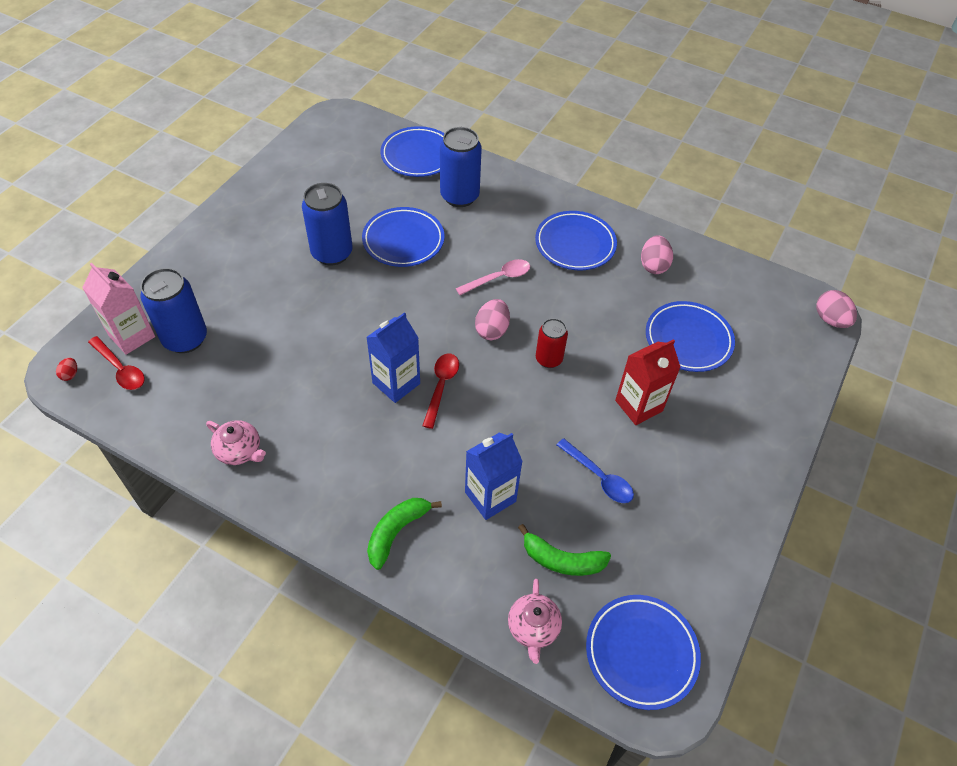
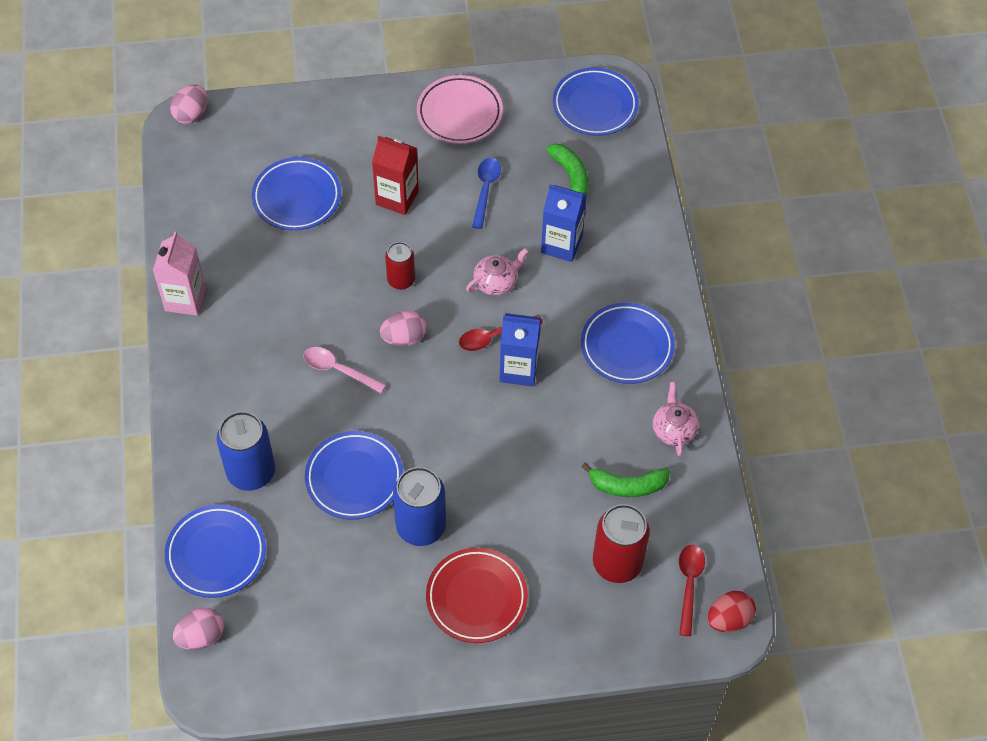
camera: 125 degrees left, 5 degrees up
red egg [56,358,77,381] -> red egg [708,591,756,632], size x1.93
pink carton [82,263,155,355] -> pink carton moved to [153,231,206,316]
blue can [141,268,207,353] -> red can [593,504,650,583]
green banana [367,498,442,570] -> green banana moved to [581,463,670,497]
pink teapot [508,579,562,664] -> pink teapot moved to [466,248,529,296]
blue plate [535,211,617,270] -> blue plate moved to [581,303,675,384]
pink egg [641,235,673,274] -> pink egg moved to [173,608,224,650]
none -> pink plate [417,75,503,144]
none -> red plate [426,548,528,643]

